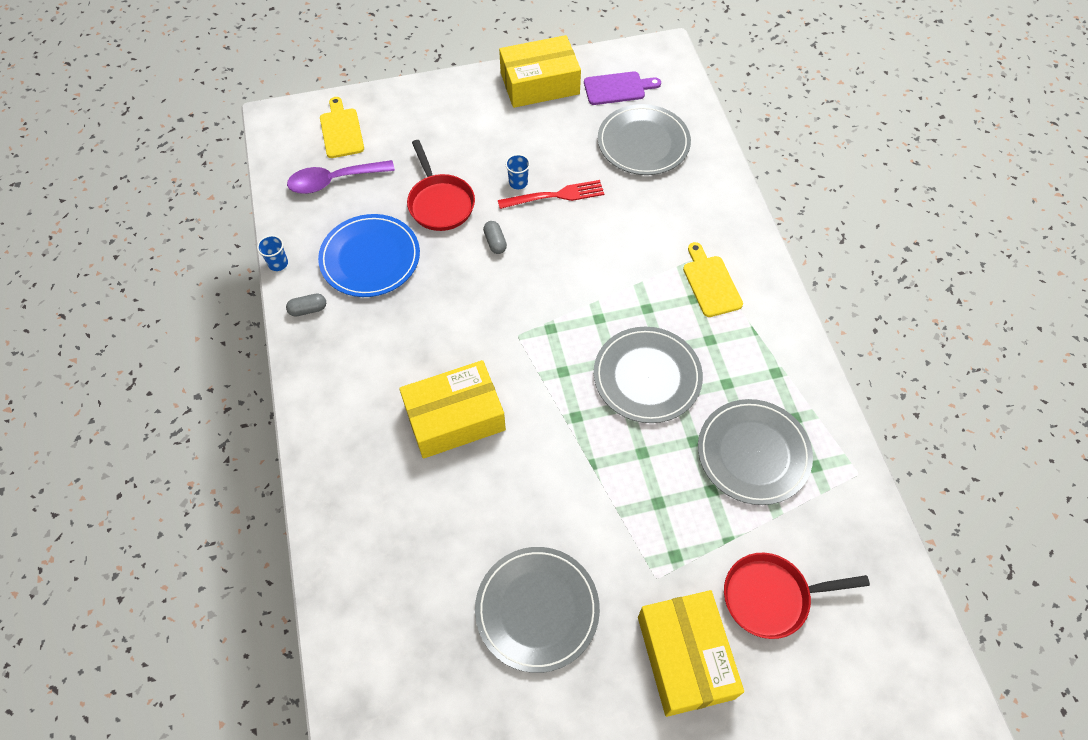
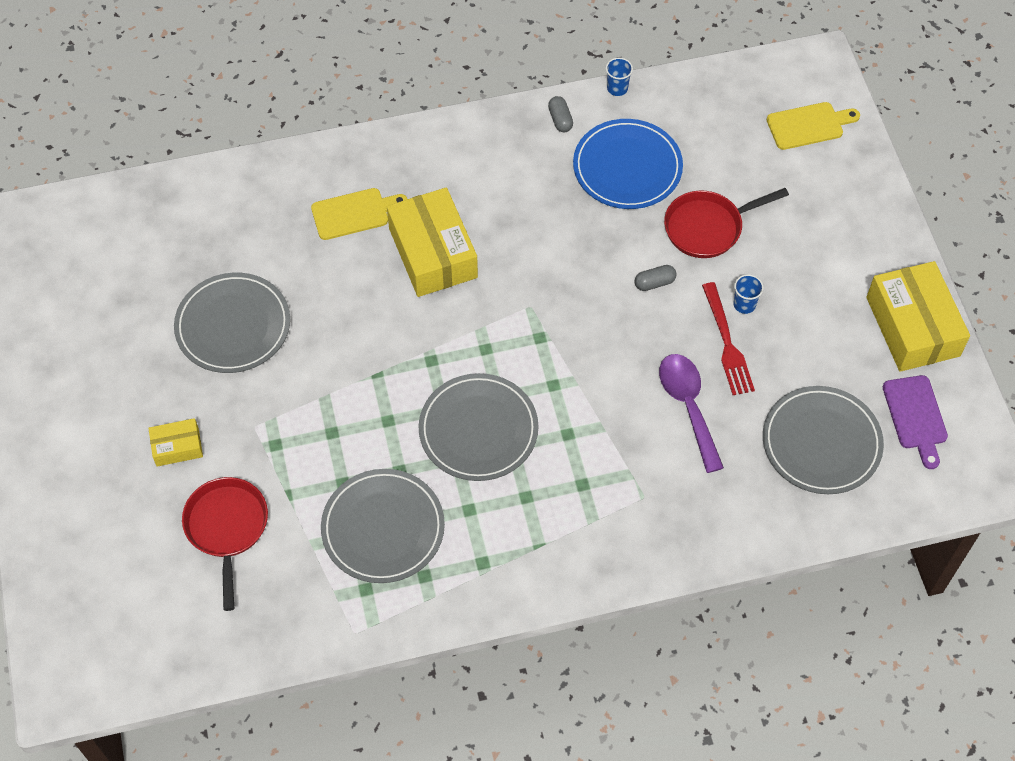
camera: 90 degrees right, 0 degrees up
purple spoon [287,160,395,194] -> purple spoon moved to [659,354,724,473]
yellow box [638,590,744,717] -> yellow box [148,418,203,467], size x0.50
yellow cutting board [683,242,743,317] -> yellow cutting board moved to [311,188,407,240]

